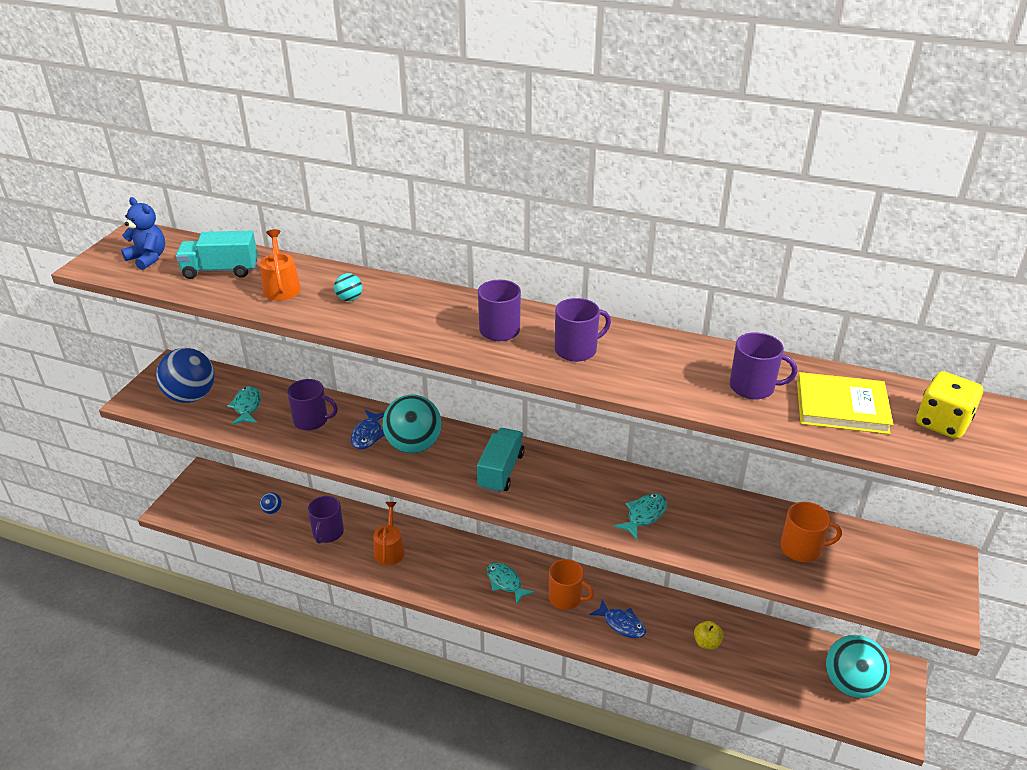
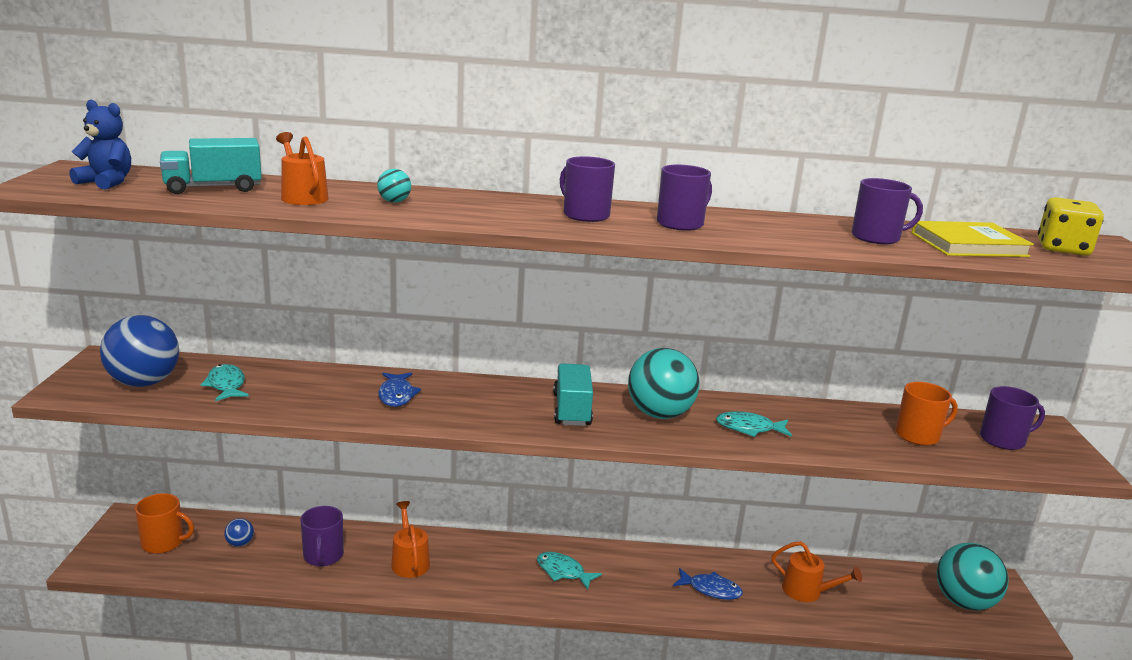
camera: 20 degrees left, 15 degrees down
purple mug [287,379,338,430] -> purple mug moved to [980,386,1045,450]
turquoise ball [382,395,442,453] -> turquoise ball moved to [628,348,700,419]
orange mug [549,559,594,610] -> orange mug moved to [135,493,194,554]
turquoise fish [614,493,667,540] -> turquoise fish turned 105 degrees counterclockwise [716,411,792,437]
yellow apple [694,621,723,650] -> orange watering can [772,541,862,602]

